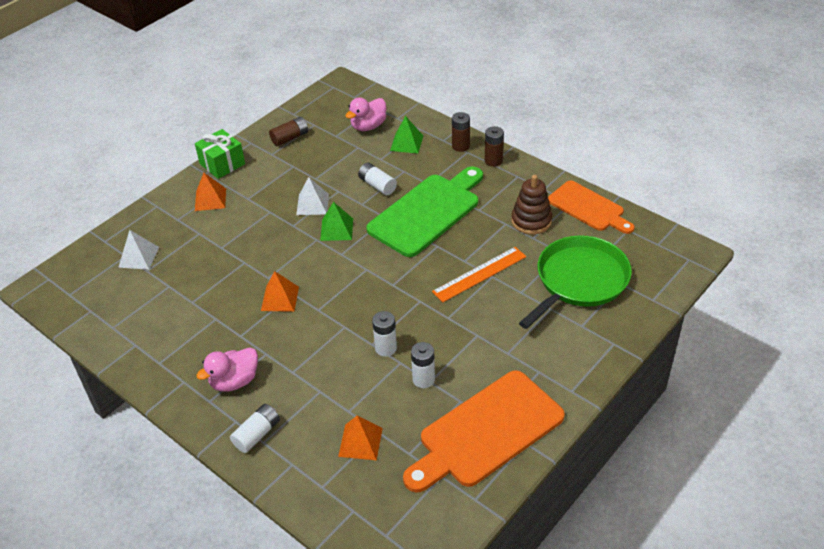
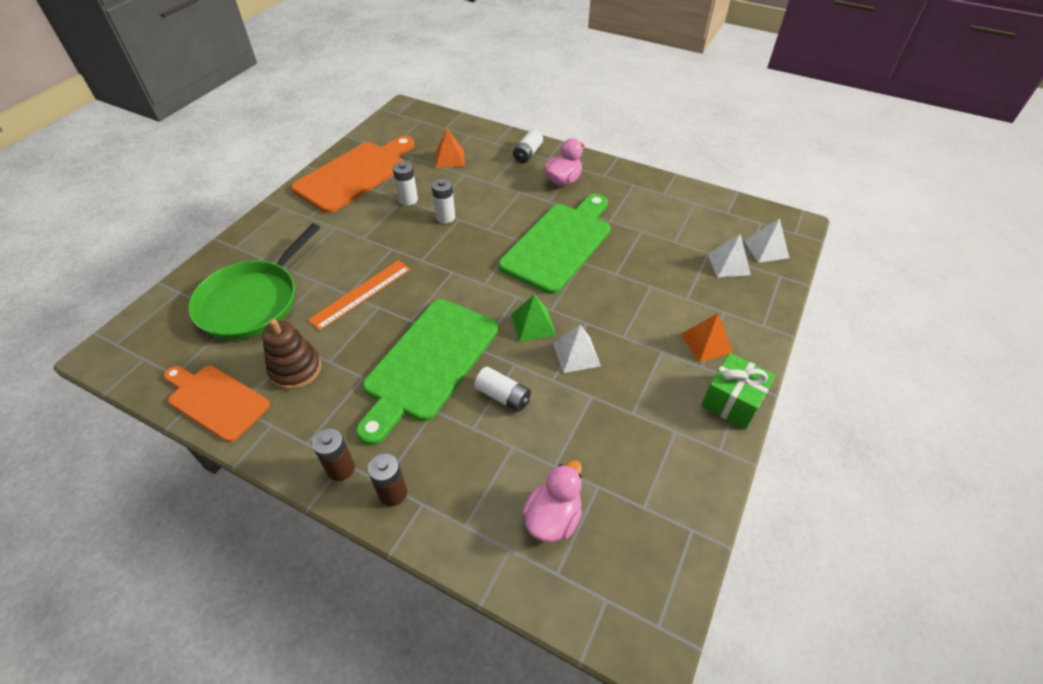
camera: 165 degrees right, 5 degrees up
orange pyramid [261,271,299,312] -> green cutting board [499,194,610,294]
brown battery [269,117,308,146] -> none
green pyramid [390,116,423,153] -> none
none -> white pyramid [744,218,789,263]

